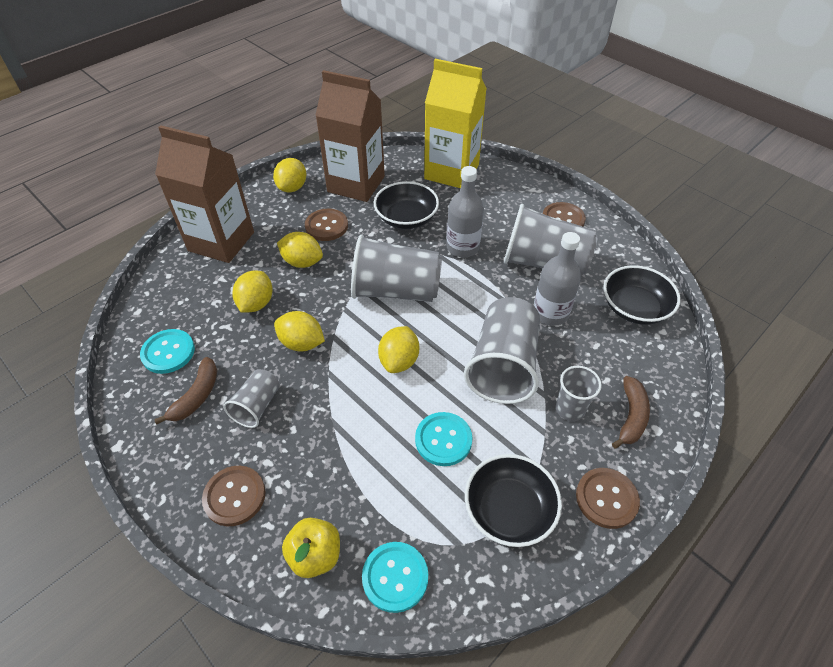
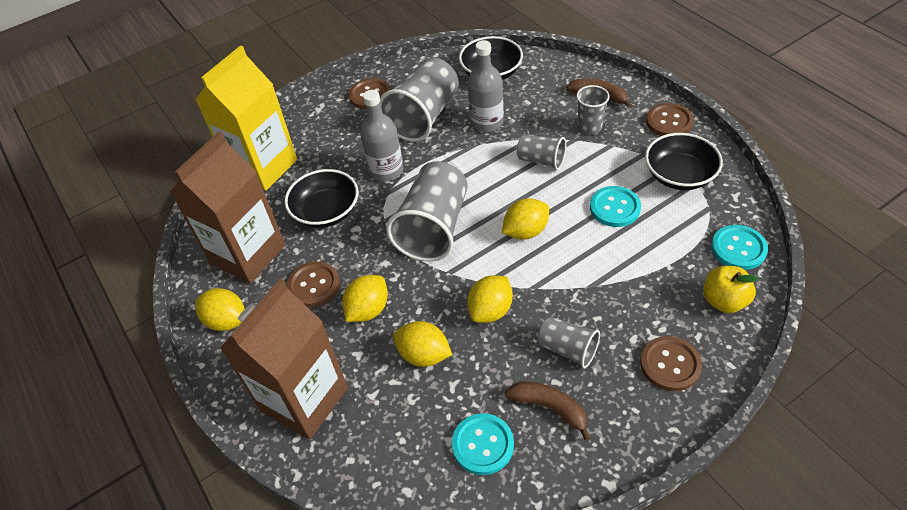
camera: 75 degrees left, 0 degrees up
yellow lemon [378,326,419,373] -> yellow lemon turned 60 degrees counterclockwise [502,198,549,240]
grey cup [464,297,540,404] -> grey cup [517,134,566,170], size x0.53

